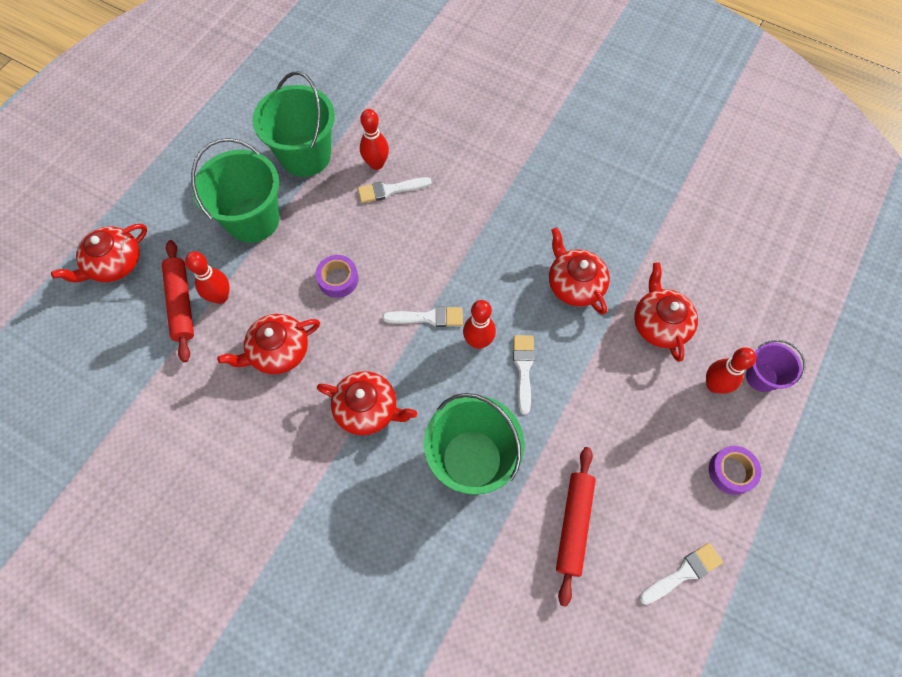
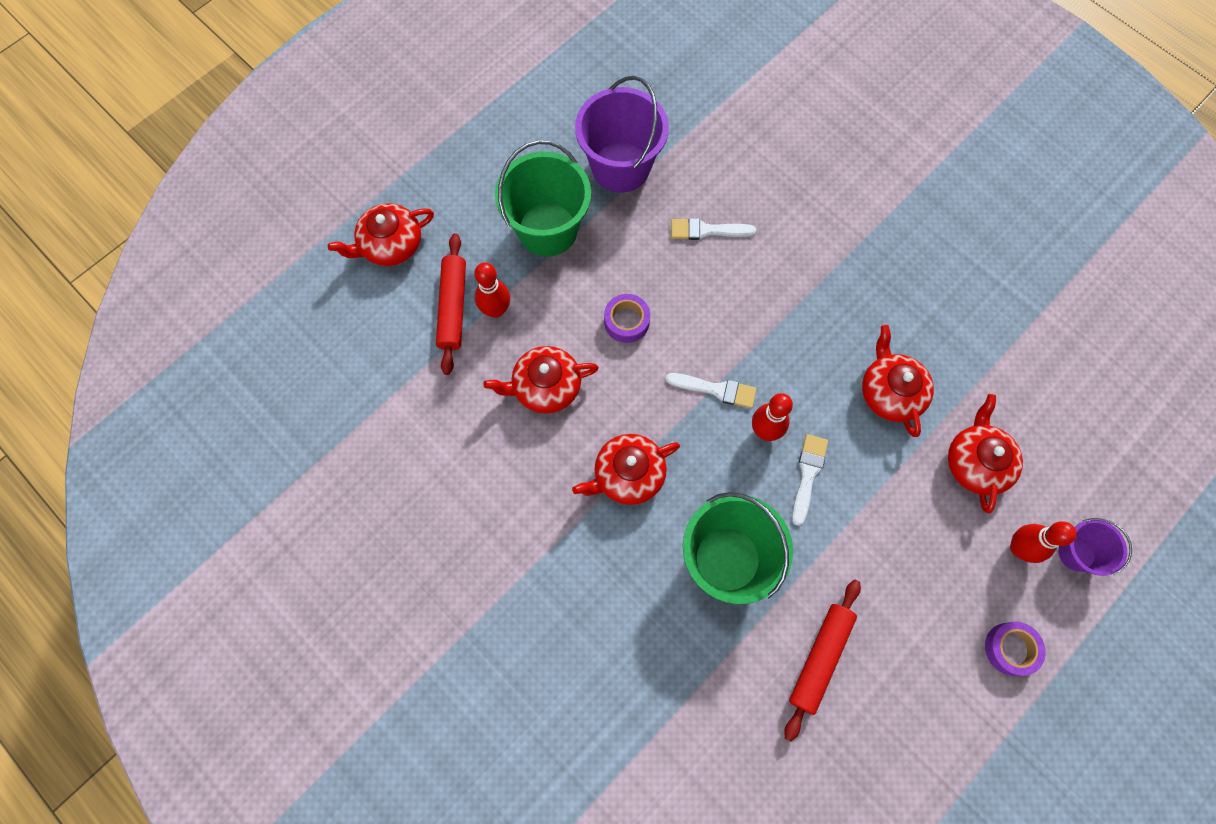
camera: 15 degrees right, 5 degrees up
green bucket [252,72,335,177] -> purple bucket [575,76,669,193]
red teapot [317,371,417,435] -> red teapot turned 120 degrees clockwise [572,434,680,505]
red bowling pin [360,109,389,170] -> none
white brush [639,543,723,605] -> none

